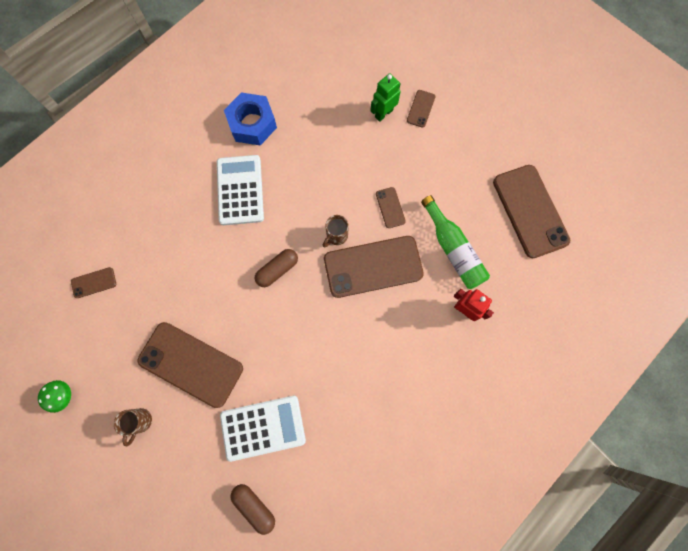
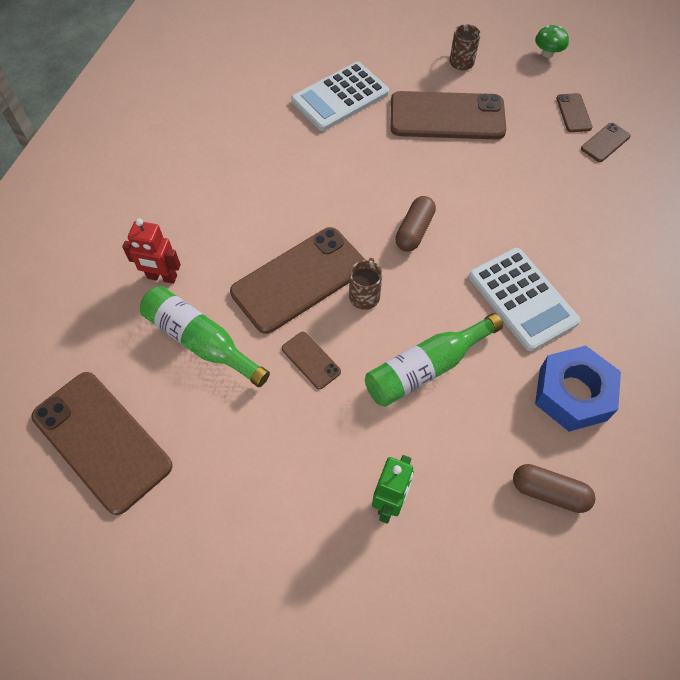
camera: 155 degrees right, 15 degrees down
brown capsule [230,484,275,535] -> brown capsule moved to [513,464,595,513]
brown phone [407,90,435,128] -> brown phone moved to [556,93,593,132]
none -> green bottle [365,313,503,407]

